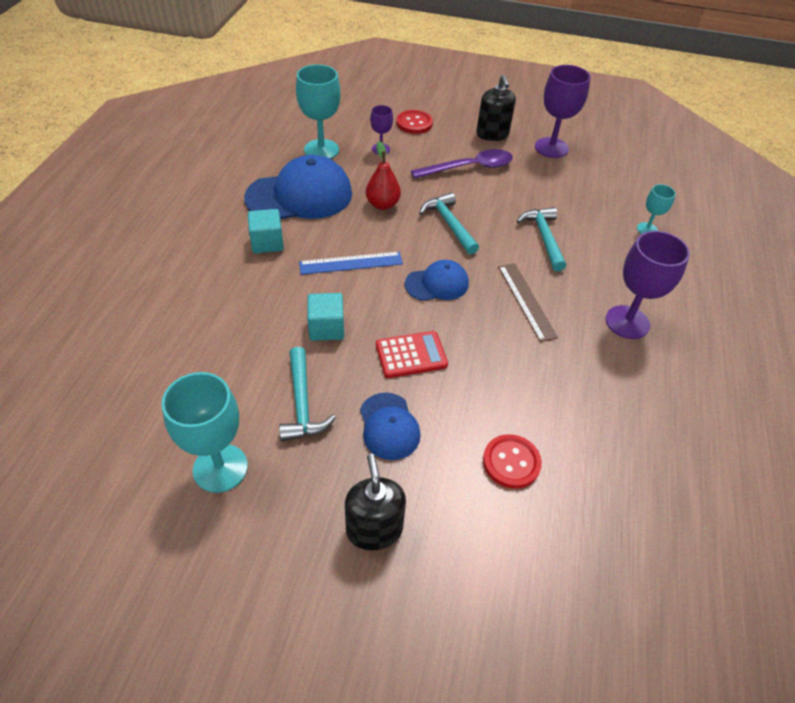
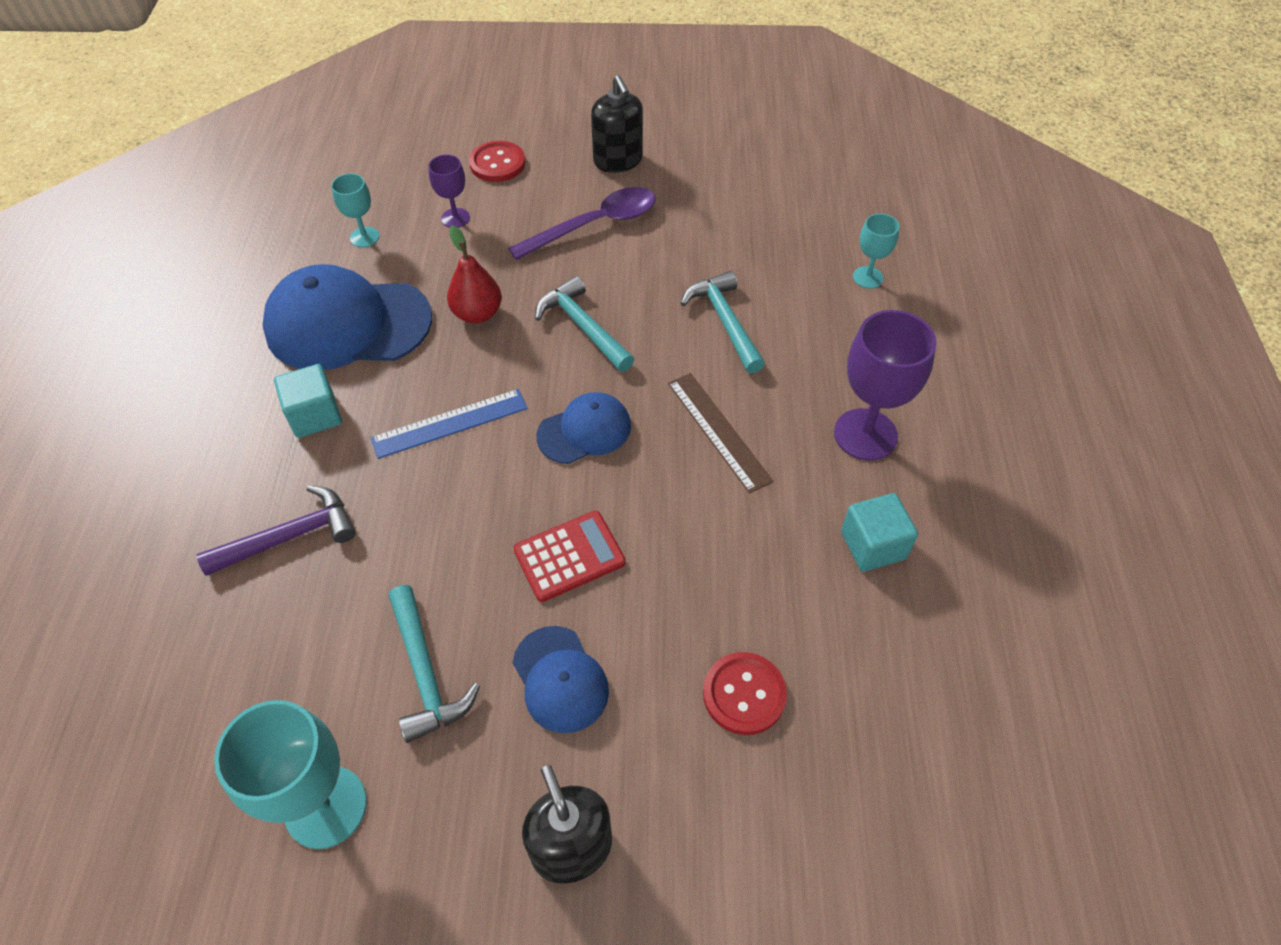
camera: 10 degrees left, 5 degrees up
blue cap [244,155,352,220] -> blue cap turned 150 degrees counterclockwise [263,264,432,370]
turquoise goblet [296,64,340,159] -> turquoise goblet [331,173,379,248], size x0.54
turquoise cube [307,293,344,341] -> turquoise cube moved to [841,493,918,572]
purple goblet [535,65,591,158] -> none
none -> purple hammer [196,485,356,576]

